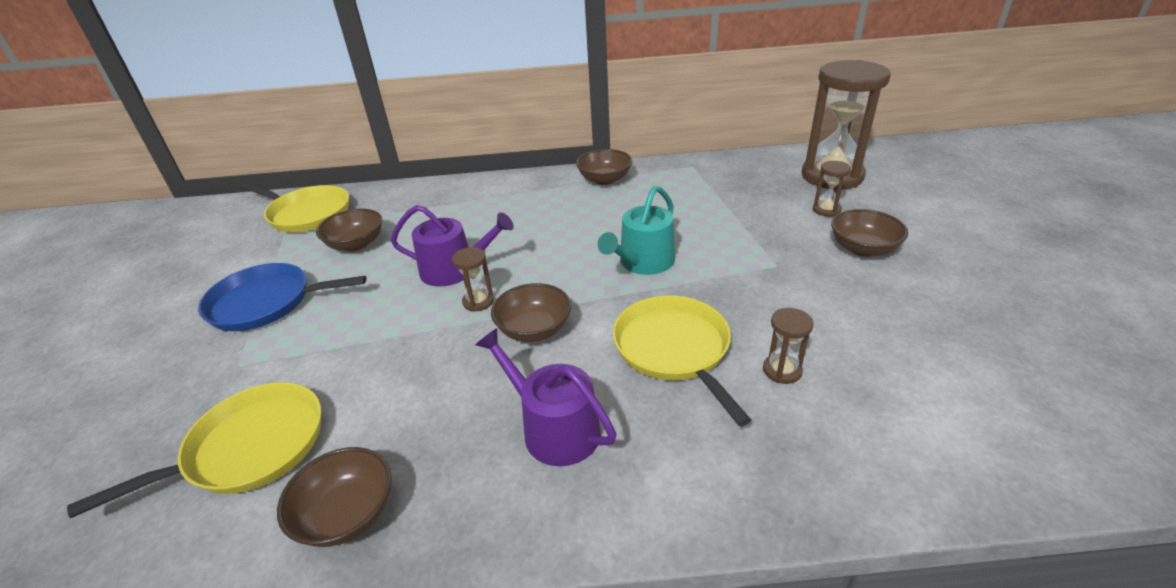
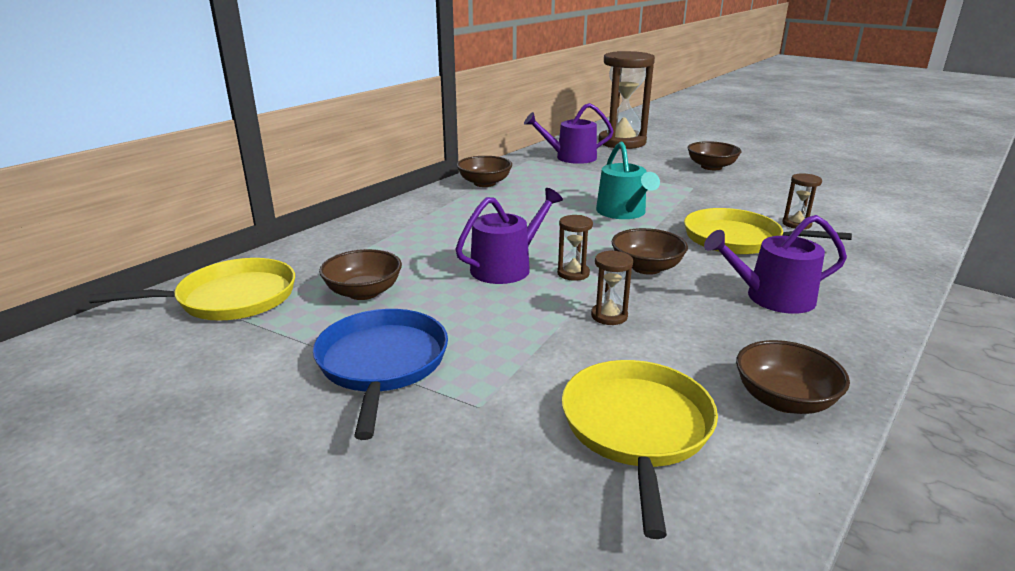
camera: 50 degrees left, 10 degrees down
blue pan [198,263,367,331] -> blue pan turned 135 degrees clockwise [313,309,448,440]
brown hourglass [813,161,851,217] -> brown hourglass moved to [591,250,633,325]
none -> purple watering can [524,103,614,164]

